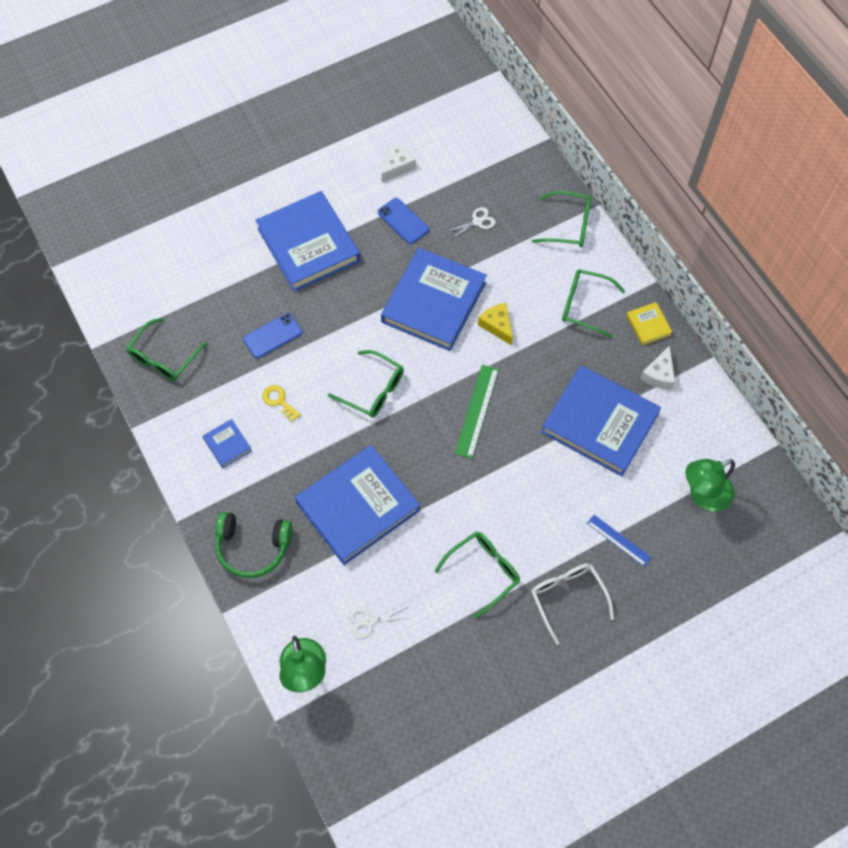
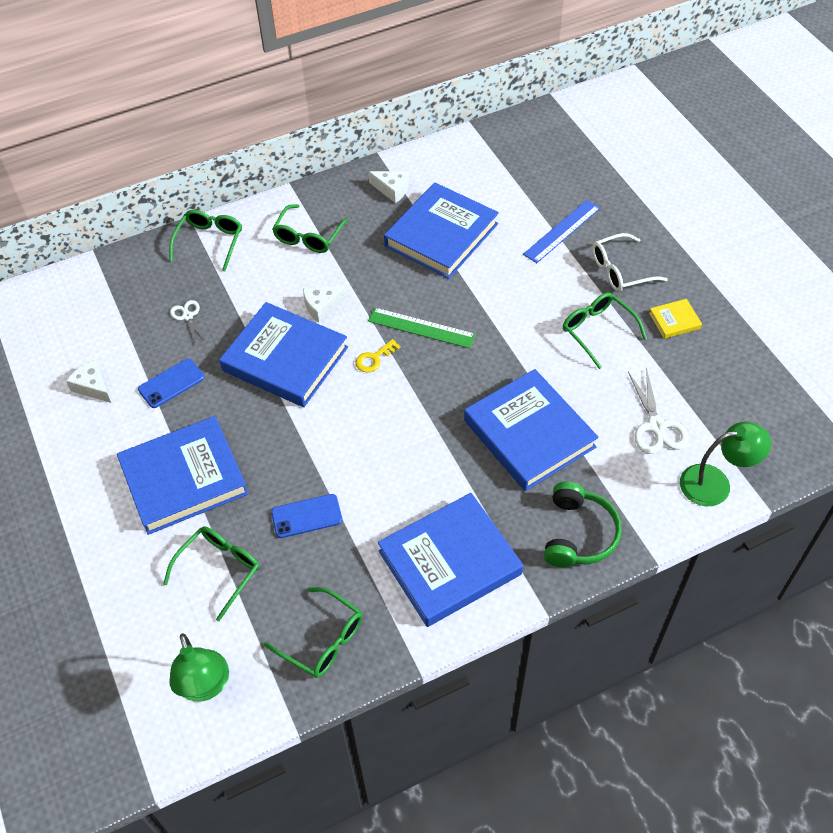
camera: 85 degrees left, 10 degrees down
blue book [202,419,252,468] -> blue book [378,493,523,627], size x2.36
blue phone [243,313,302,358] -> blue phone turned 75 degrees counterclockwise [271,494,342,538]
yellow key [262,385,301,422] -> yellow key moved to [355,339,401,372]
green glasses [328,350,404,417] -> green glasses moved to [163,527,259,621]
white scissors [349,607,408,639] -> white scissors [628,368,689,454], size x1.65
yellow cheese [478,303,513,346] -> white cheese [303,285,348,322]
blue ruler [587,515,652,567] -> blue ruler [523,200,600,263], size x1.53
yellow book [626,302,672,345] -> yellow book moved to [649,299,702,339]
green lamp [685,459,735,512] -> green lamp moved to [169,633,229,702]

